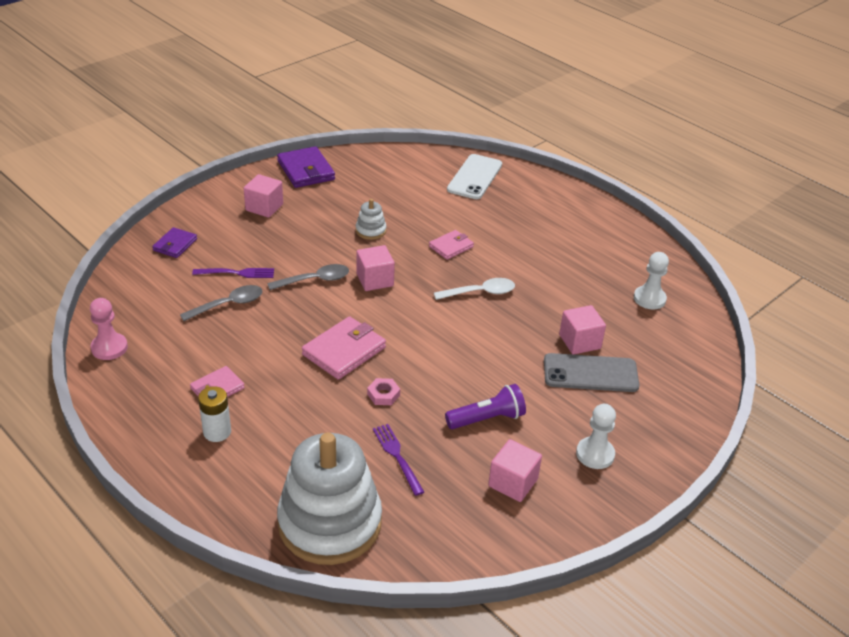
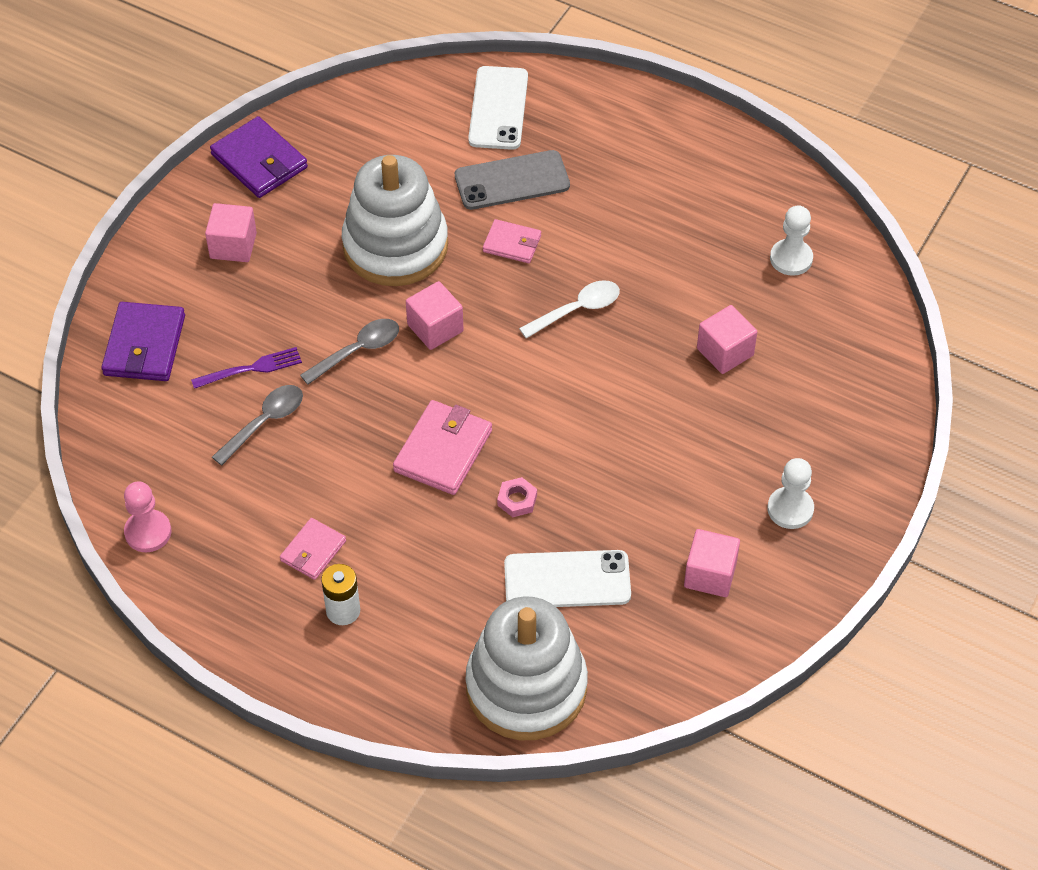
camera: 15 degrees left, 15 degrees up
purple wallet [152,227,197,258] -> purple wallet [101,302,185,381], size x1.65
white stacking toy [356,199,386,240] -> white stacking toy [342,155,448,286], size x2.44
purple fork [373,424,424,496] -> white phone [504,550,631,607]
pink wallet [429,230,474,260] -> pink wallet turned 75 degrees clockwise [483,219,541,263]
purple flashlight [445,384,526,429] -> none
grey phone [544,353,640,392] -> grey phone moved to [455,150,570,210]

